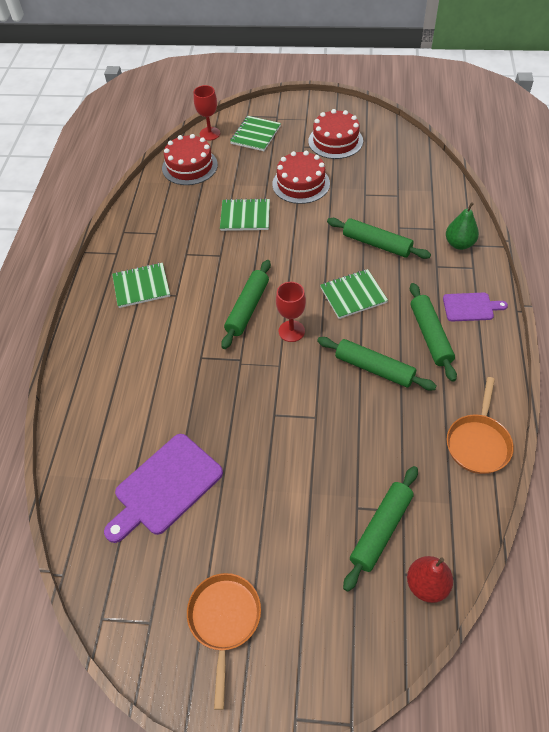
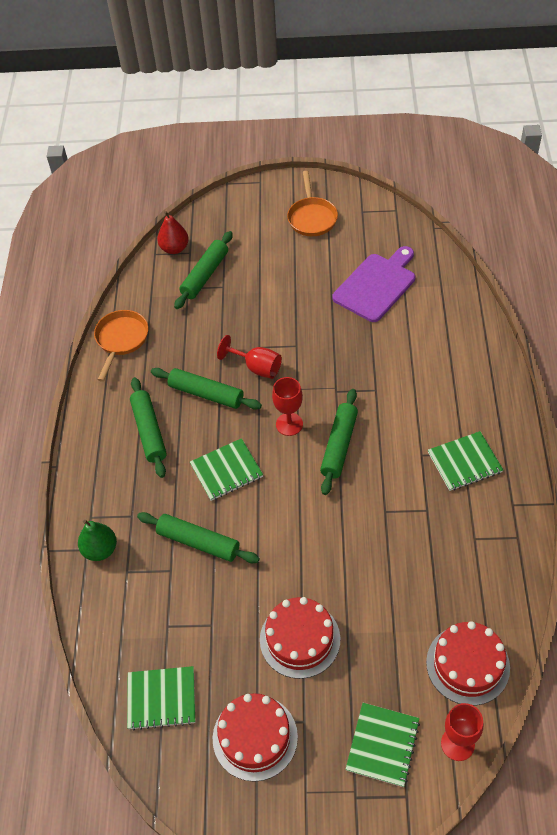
camera: 175 degrees right, 0 degrees up
green notebook [220,198,270,231] -> green notebook moved to [127,666,195,730]
purple cutting board [443,292,508,322] -> none
none -> red goblet [217,335,282,379]

